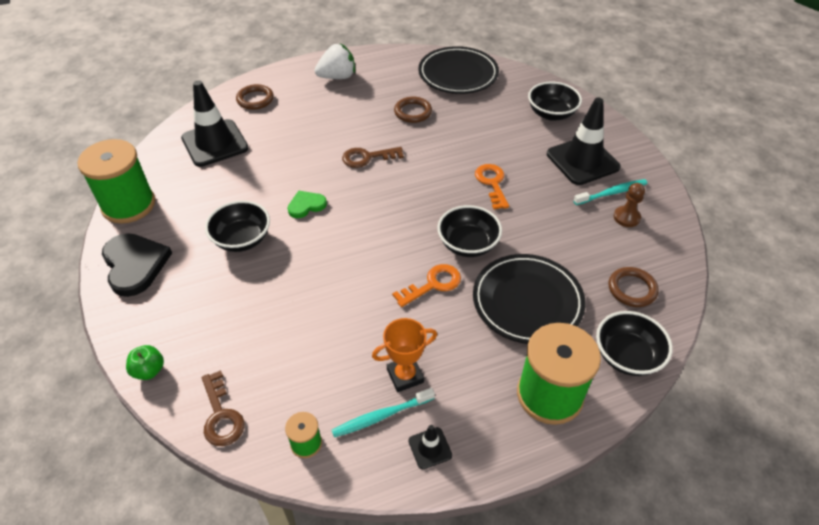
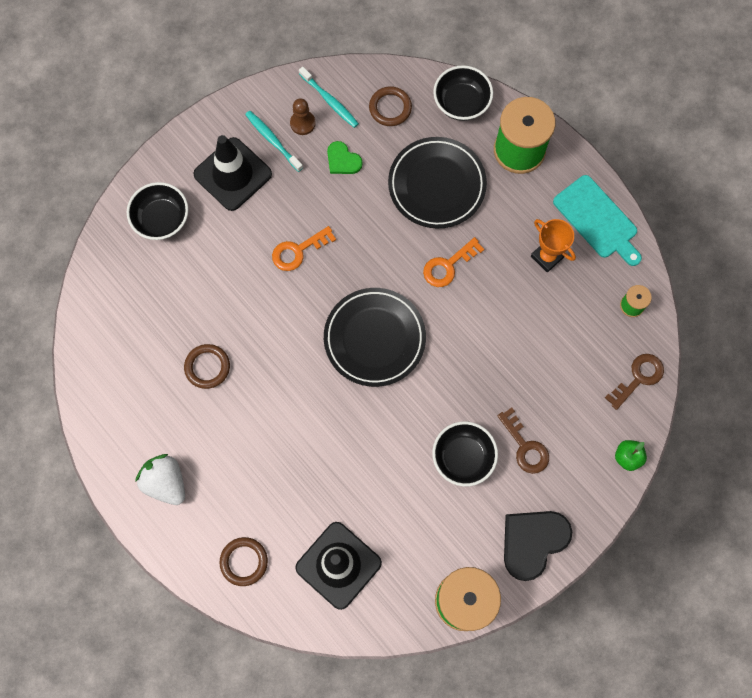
camera: 110 degrees left, 25 degrees up
green heart [288,191,327,218] -> green heart moved to [327,141,363,174]
turquoise toothbrush [332,388,435,437] -> turquoise toothbrush moved to [299,67,359,128]
brown key [342,147,404,168] -> brown key moved to [497,408,549,474]
orange key [392,264,461,307] -> orange key turned 75 degrees counterclockwise [423,237,484,287]
black traffic cone [408,425,452,469] -> turquoise cutting board [553,175,642,266]
black plate [418,46,499,94] -> black plate moved to [324,288,426,387]
black bowl [437,205,502,257] -> none

